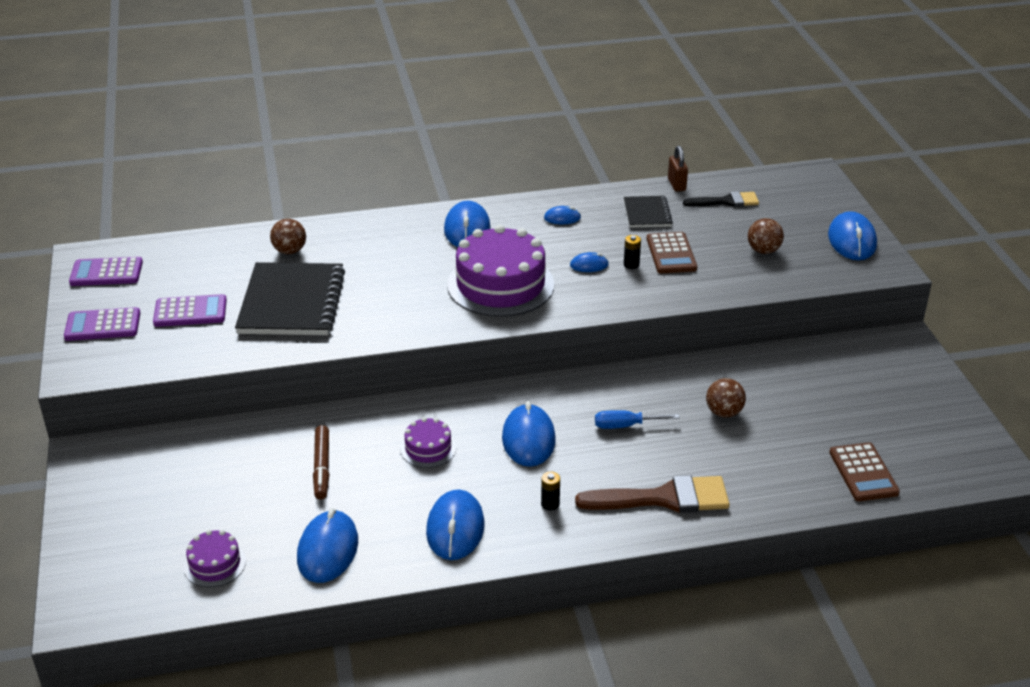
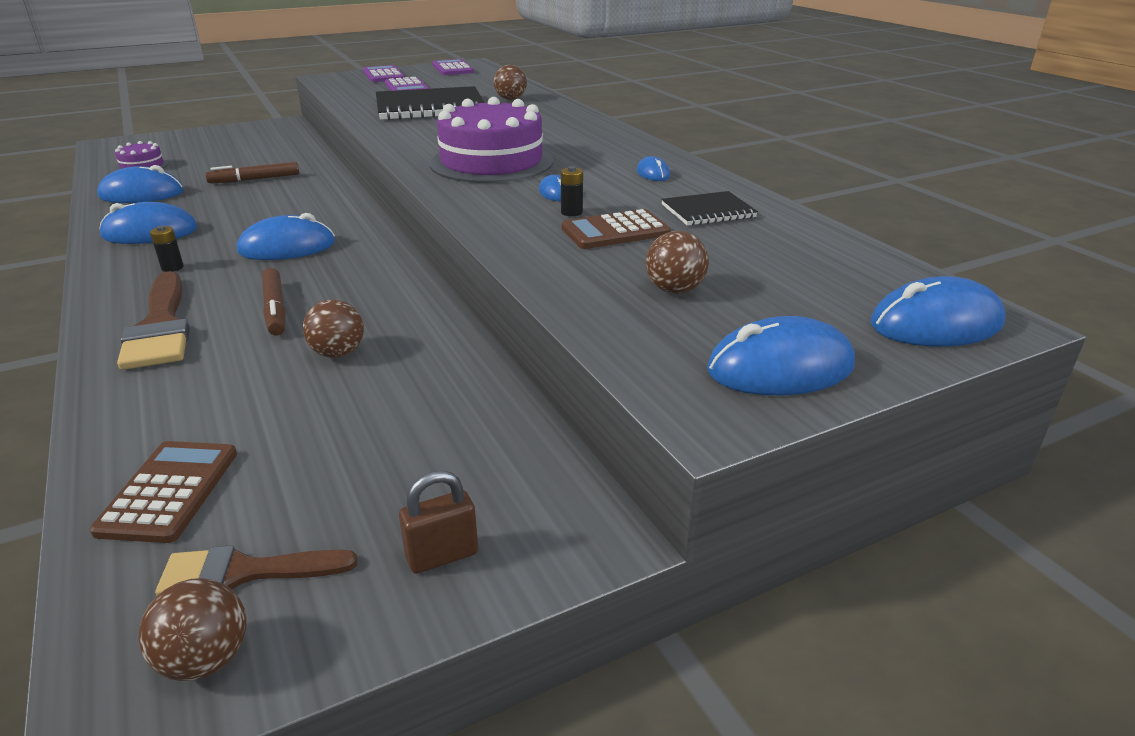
camera: 75 degrees right, 5 degrees down
purple cake [400,417,456,468] -> none
blue mouse [444,201,491,247] -> blue mouse moved to [871,276,1006,347]
blue screwdriver [595,410,680,429] -> none
brown padlock [668,146,688,192] -> brown padlock moved to [399,471,478,574]
black brush [683,191,759,207] -> none
brown calculator [829,442,900,501] -> brown calculator turned 120 degrees clockwise [90,441,237,543]
none -> brown ball [139,578,247,681]
none -> brown brush [155,545,358,596]
none -> brown marker [262,268,286,335]

